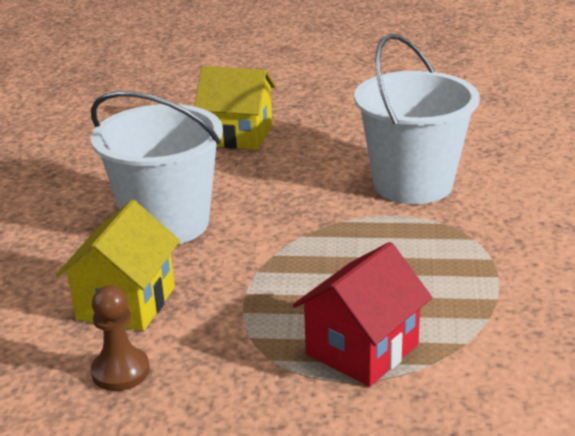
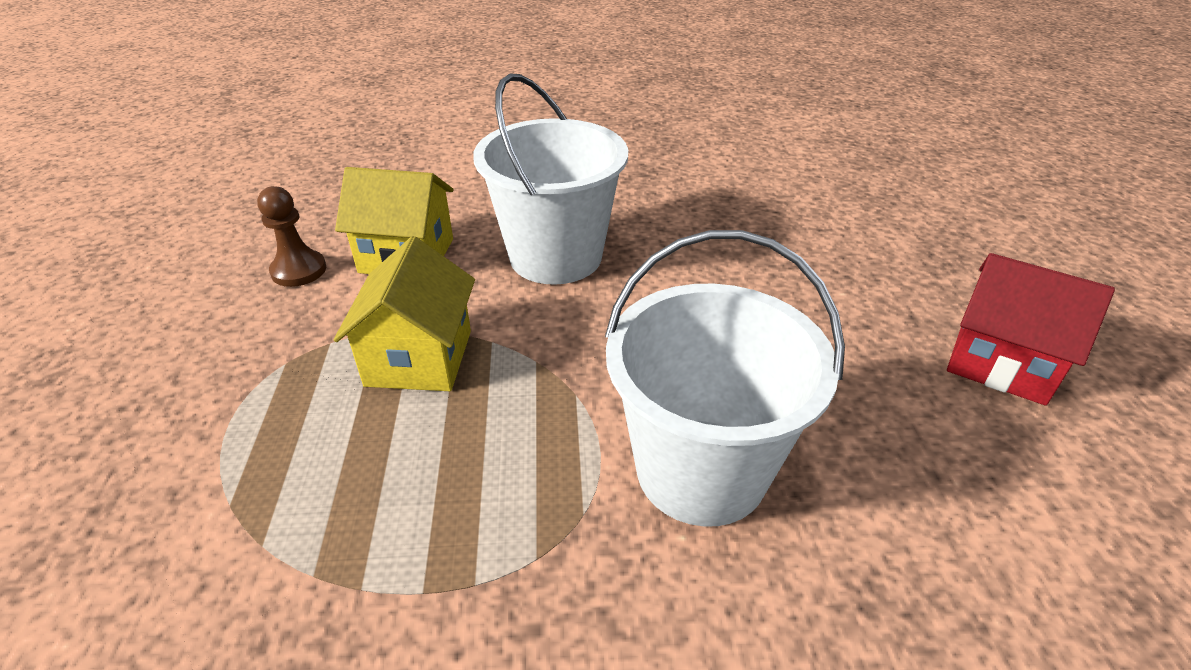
camera: 80 degrees right, 10 degrees up
yellow house [194,66,276,150] -> yellow house moved to [334,236,475,391]
red house [293,242,432,387] -> red house moved to [947,253,1115,406]

